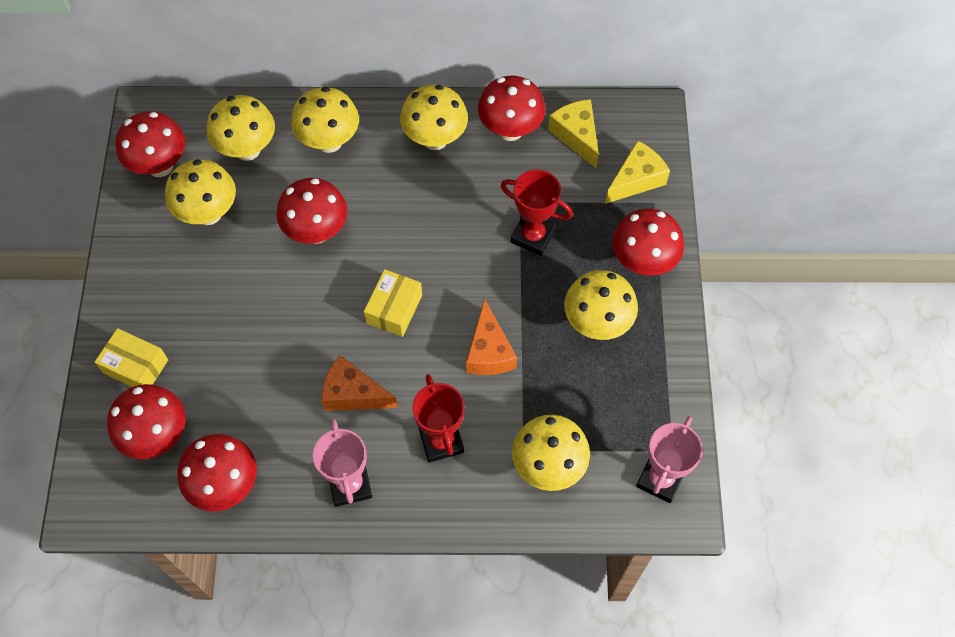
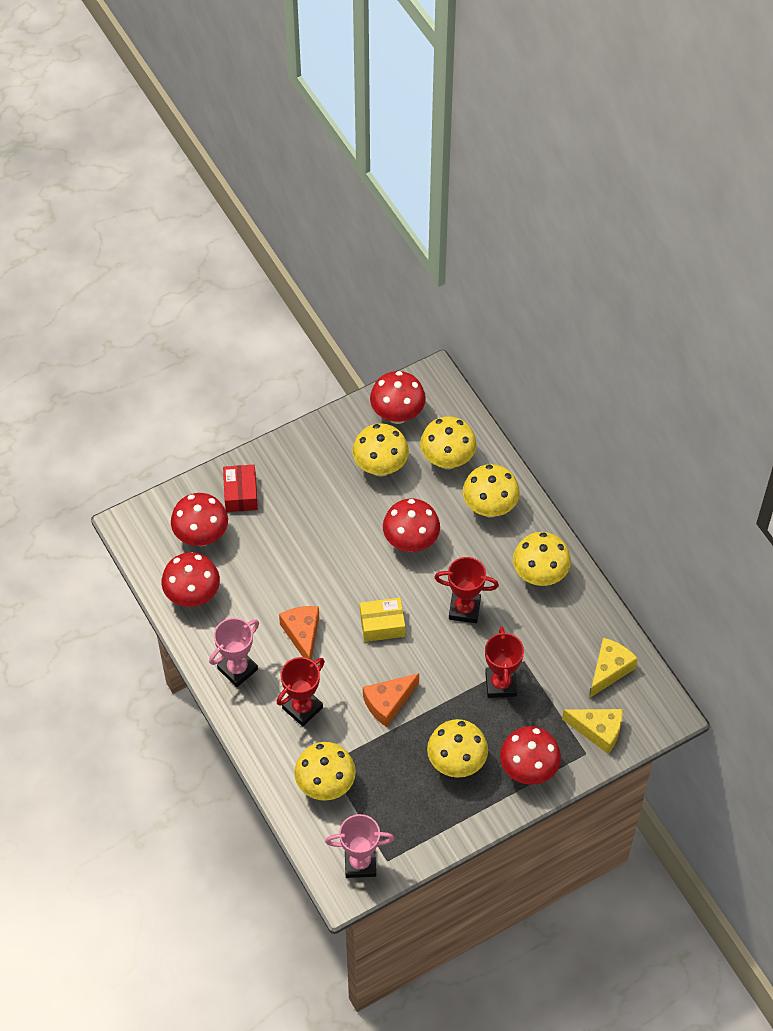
camera: 60 degrees right, 5 degrees down
yellow box [95,328,168,387] -> red box [223,465,258,512]
red mushroom [478,76,545,141] -> none
none -> red trophy [434,557,499,623]

